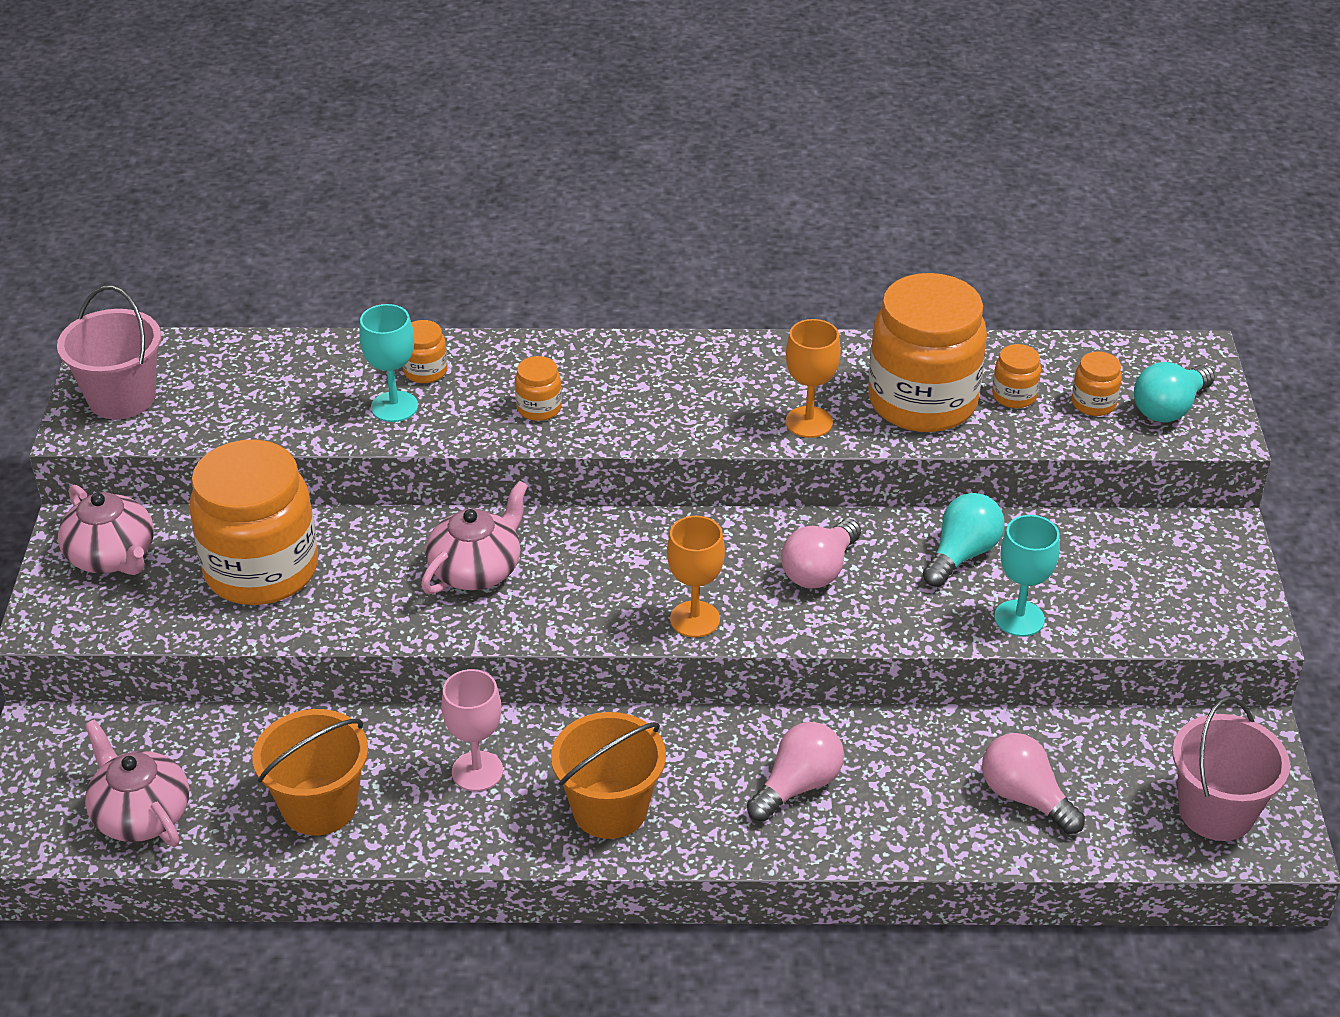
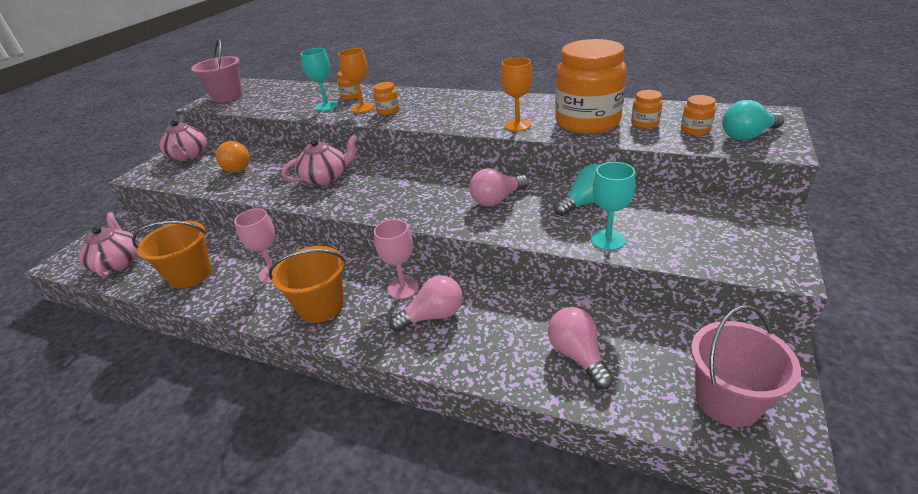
camera: 25 degrees right, 5 degrees down
orange jar [190,440,318,605] -> orange light bulb [216,141,250,173]
orange goblet [667,516,725,637] -> orange goblet moved to [338,48,374,113]
none -> pink goblet [374,219,419,299]

